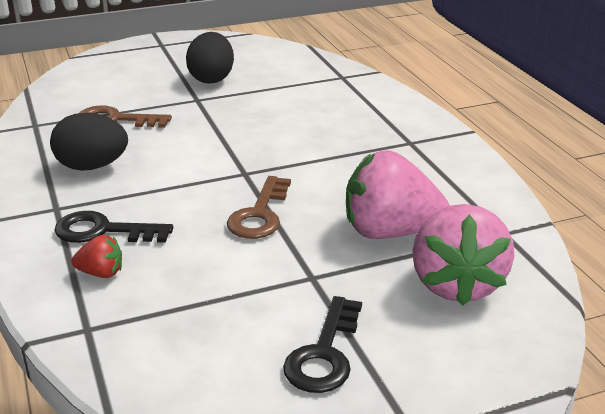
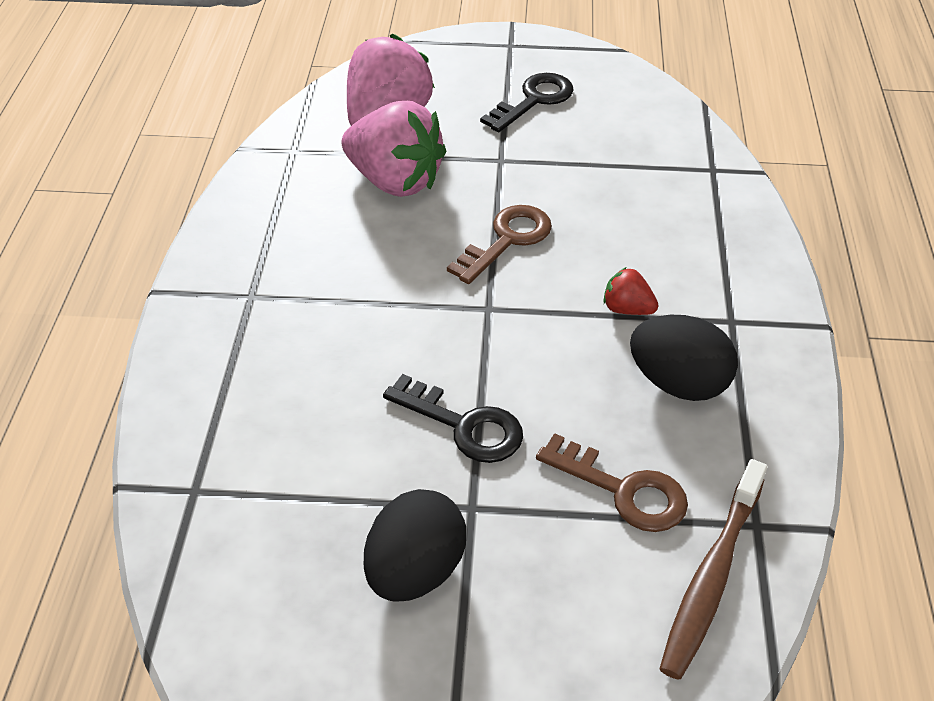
camera: 155 degrees left, 15 degrees up
black key [54,211,173,243] -> black key moved to [383,374,523,463]
red strawberry [71,235,122,278] -> red strawberry moved to [603,267,659,315]
none -> brown toothbrush [660,459,768,680]

